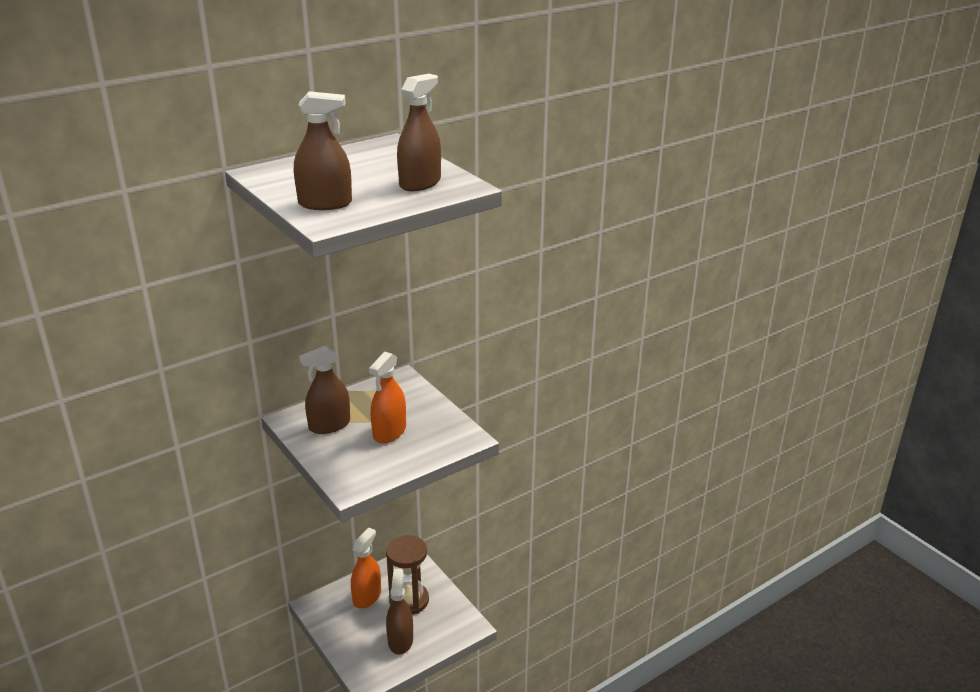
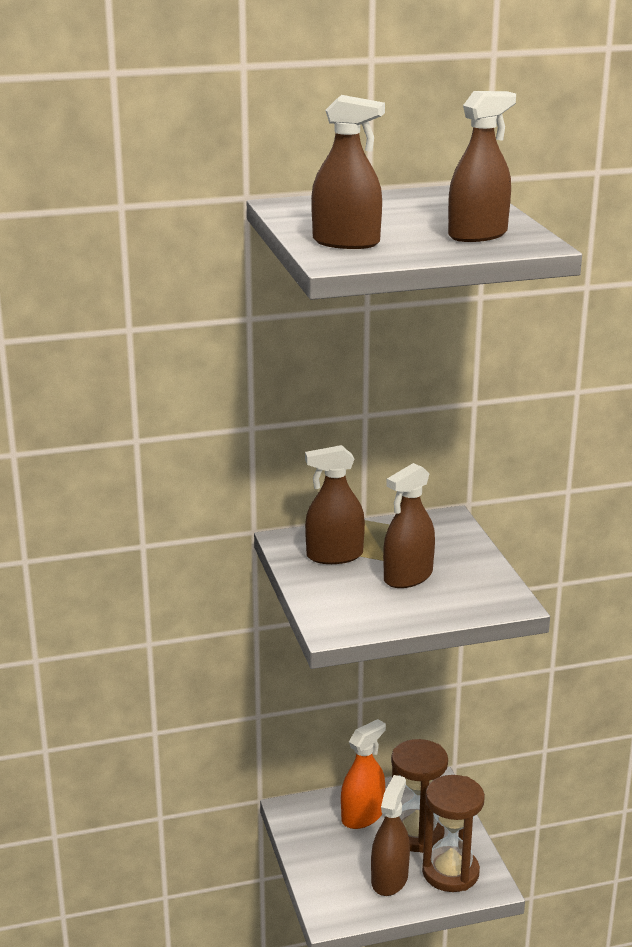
camera: 20 degrees right, 5 degrees down
orange spray bottle [369,352,406,443] -> brown spray bottle [383,463,435,588]
none -> brown hourglass [422,775,485,892]

